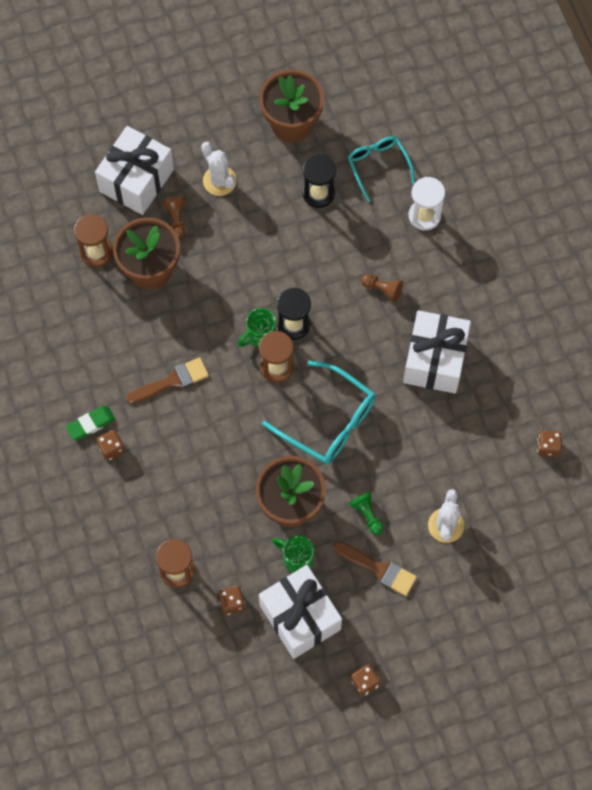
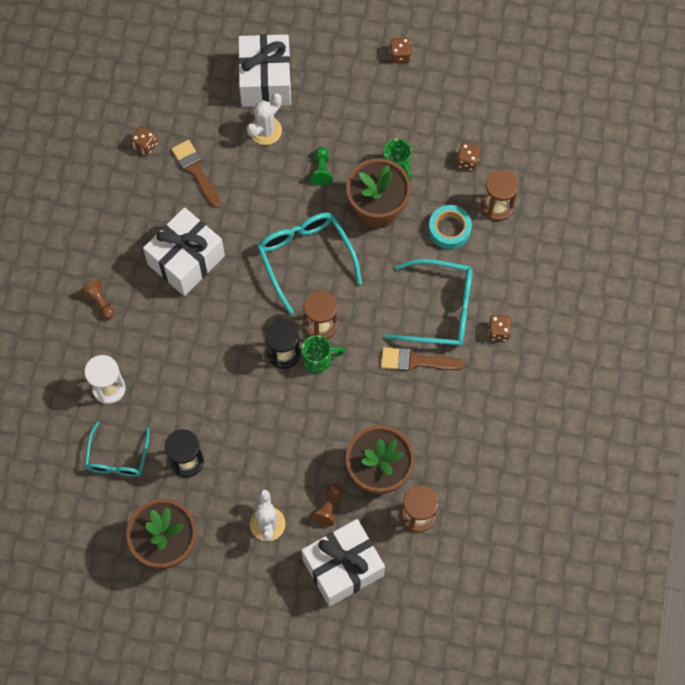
camera: 150 degrees left, 0 degrees up
green eraser [66,406,116,440] -> none
white gift [259,565,342,659] -> white gift moved to [238,34,291,107]
brown brush [334,541,417,596] -> brown brush moved to [171,140,221,208]
brown pawn [361,274,403,303] -> brown pawn moved to [80,279,115,319]
none -> turquoise glasses [385,259,473,346]
none -> turquoise tape [428,205,472,249]

